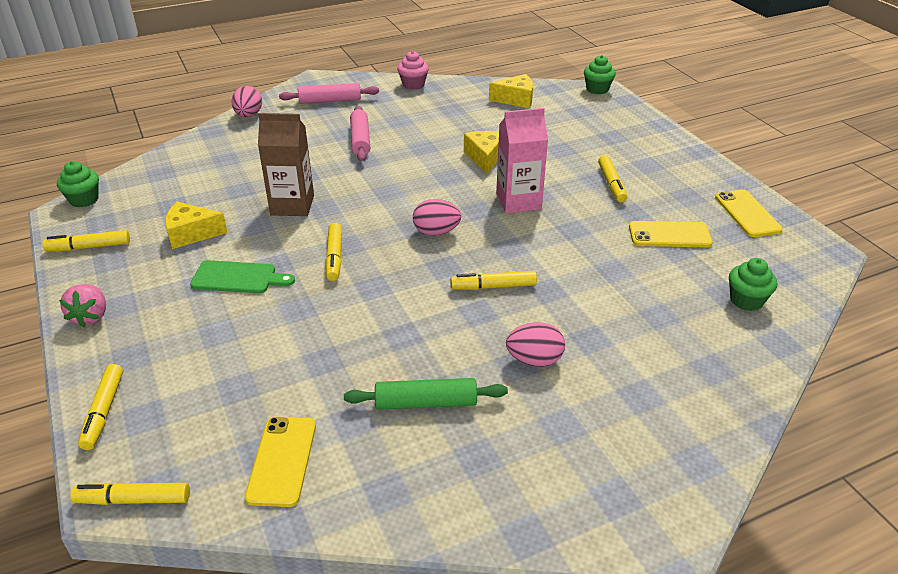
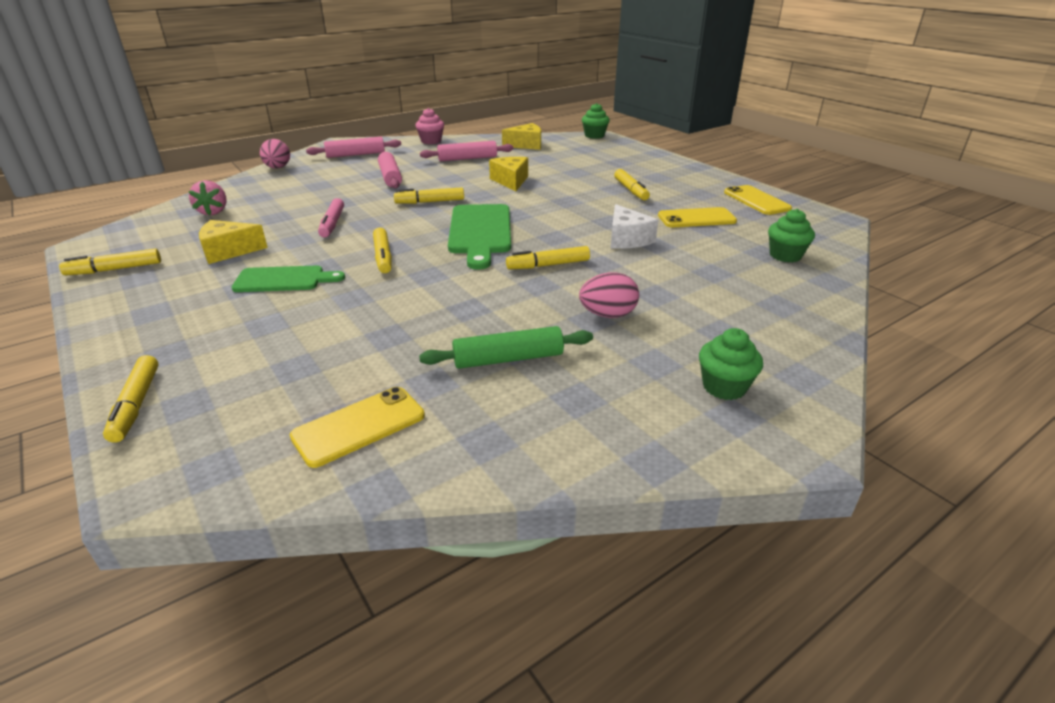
camera: 10 degrees left, 5 degrees down
green cupcake [57,161,99,208] -> green cupcake moved to [699,328,763,400]
pink strawberry [59,284,106,327] -> pink strawberry moved to [189,180,227,215]
yellow marker [70,483,190,505] -> yellow marker moved to [394,187,464,204]
yellow phone [245,417,316,507] -> yellow phone turned 60 degrees clockwise [290,387,425,468]
brown carton [258,113,314,216] -> pink marker [318,198,344,238]
pink egg [413,199,461,236] -> green cutting board [448,204,511,270]
pink carton [496,108,548,213] -> none
none -> pink rolling pin [420,141,514,161]
none -> white cheese [611,204,658,249]

